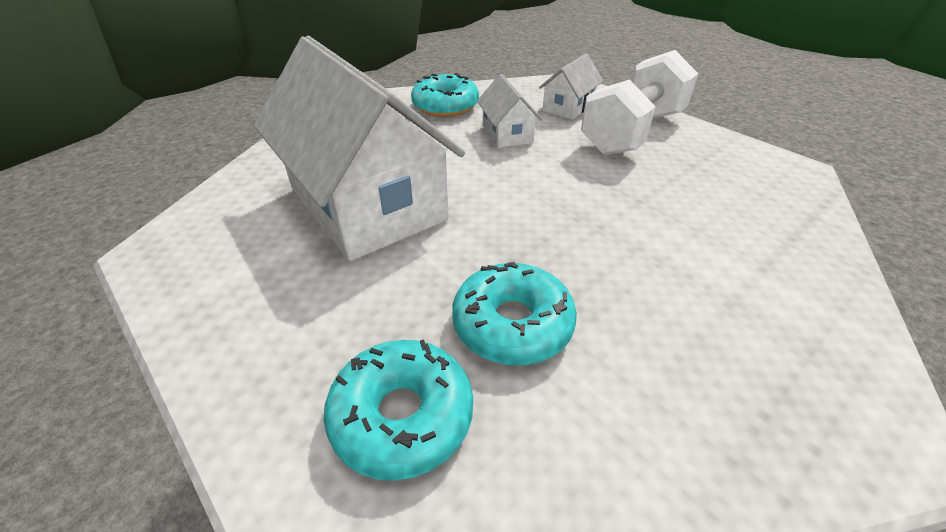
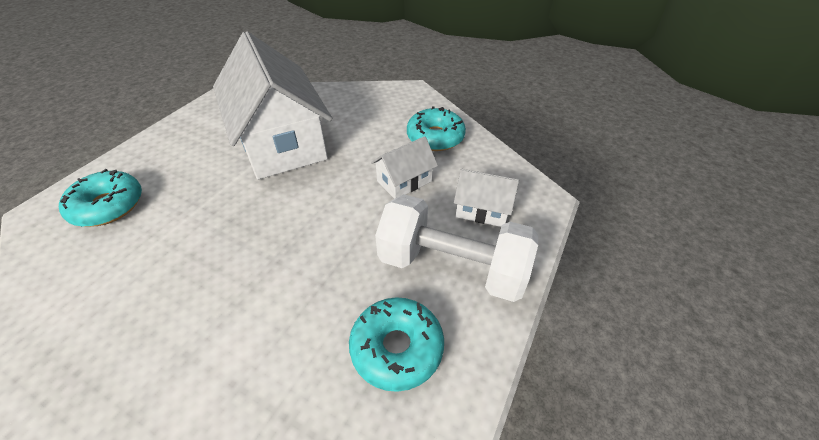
camera: 70 degrees right, 5 degrees up
white house [254,36,465,261] -> white house turned 60 degrees counterclockwise [213,31,332,179]
turquoise donut [452,262,577,365] -> turquoise donut moved to [349,297,444,392]

